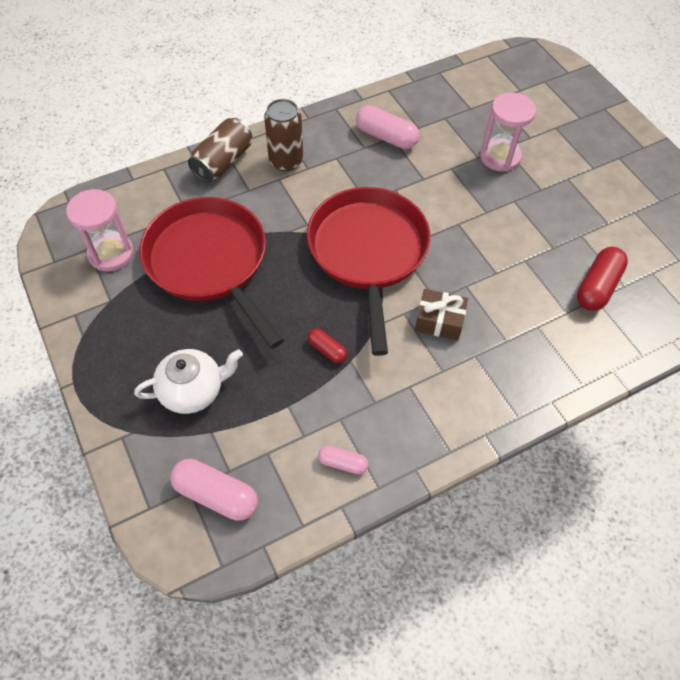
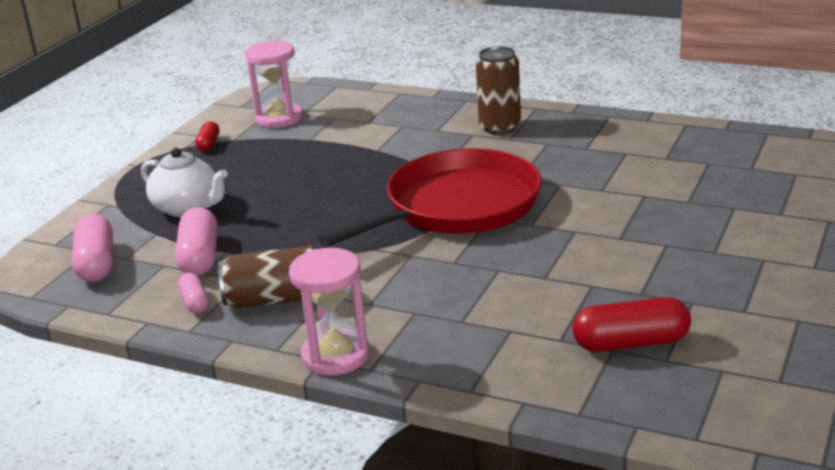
camera: 55 degrees right, 30 degrees down
red pan [140,197,284,349] -> none
brown can [188,118,252,183] -> brown can moved to [218,246,315,308]
red capsule [308,328,347,363] -> red capsule moved to [195,121,219,152]
pink capsule [356,105,419,149] -> pink capsule moved to [175,207,218,276]
brown gift [415,289,468,340] -> none
pink hourglass [480,92,536,172] -> pink hourglass moved to [289,248,370,375]

